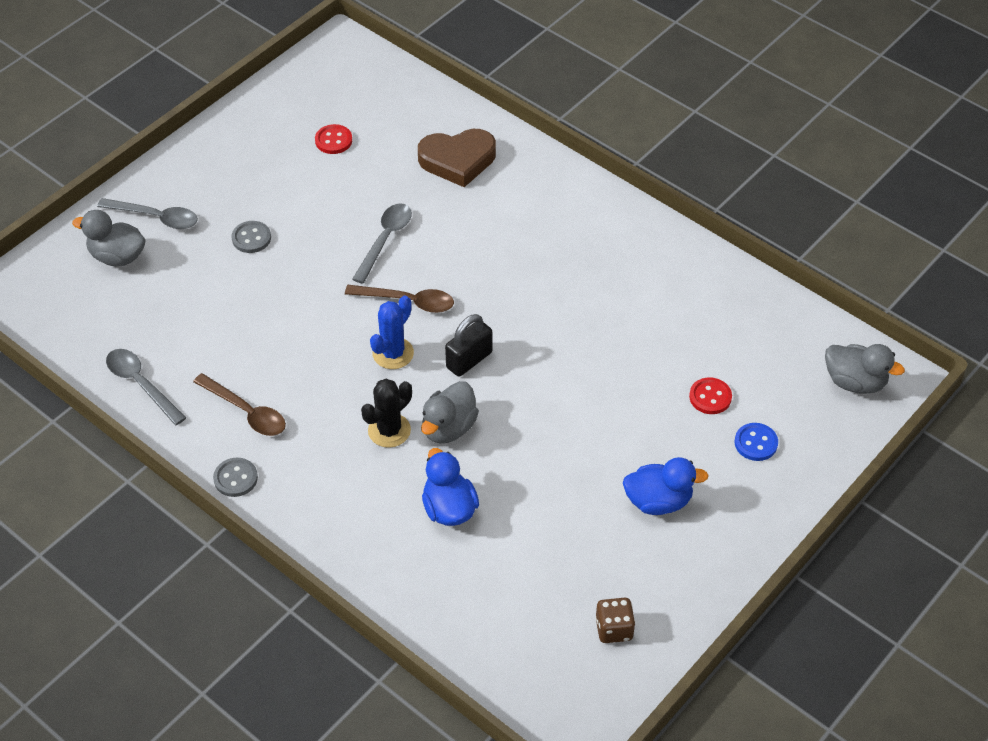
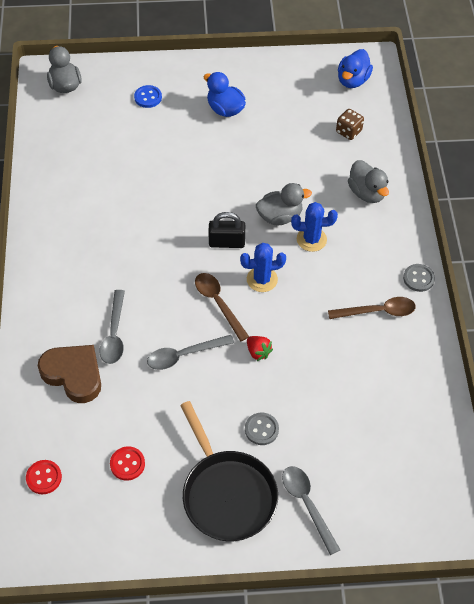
camera: 135 degrees left, 5 degrees up
grey duck [72,210,145,266] -> grey duck moved to [348,160,389,203]
grey spoon [106,349,186,425] -> grey spoon moved to [100,290,125,364]
brown spoon [193,373,286,436] -> brown spoon turned 90 degrees clockwise [328,297,416,319]
black cactus [361,379,412,448] -> blue cactus [291,202,338,252]
blue duck [422,448,479,526] -> blue duck moved to [338,49,373,88]
brown dice [595,598,635,643] -> brown dice moved to [336,109,364,140]
red button [689,378,732,414] -> red button moved to [26,460,62,494]
none -> black pan [180,401,278,541]
none -> red strawberry [247,336,273,361]

